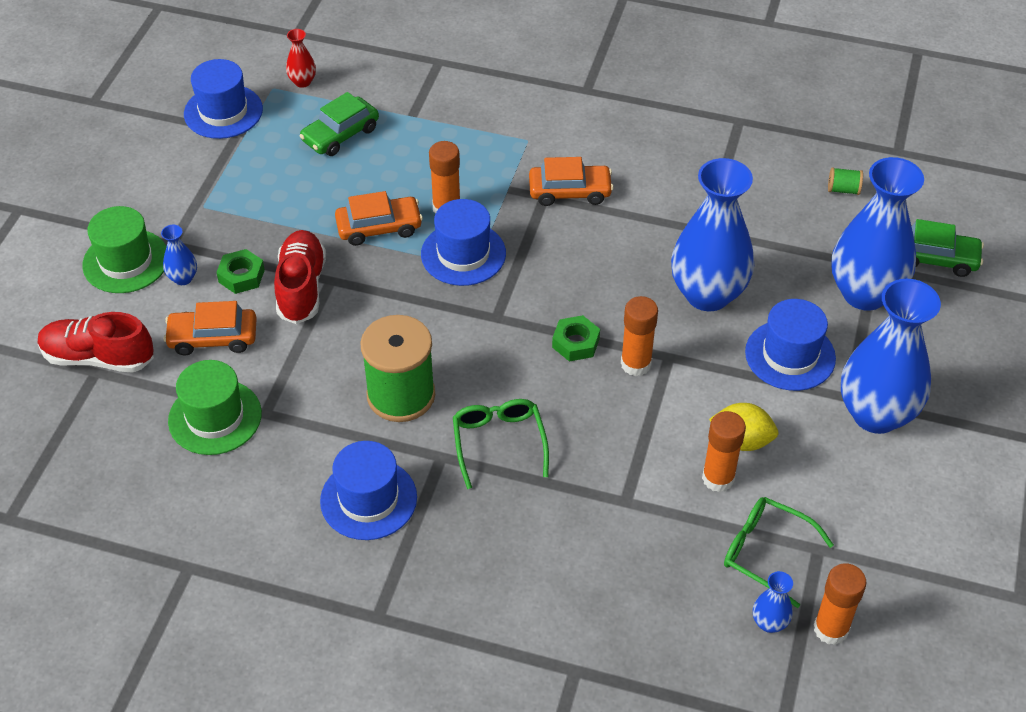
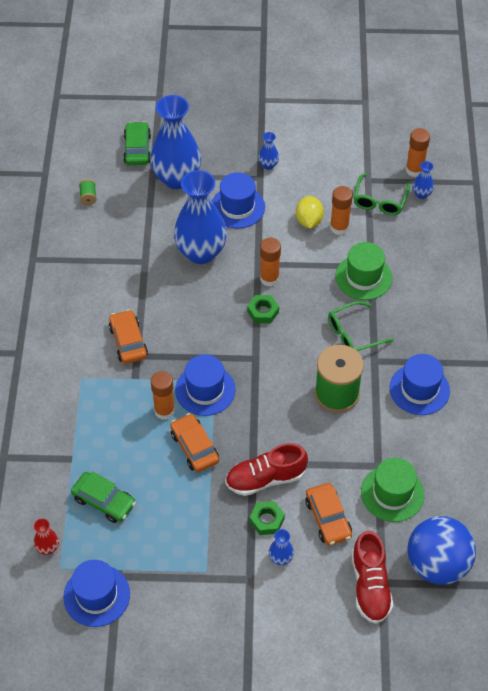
camera: 105 degrees left, 5 degrees up
green hat [82,206,167,293] -> green hat moved to [335,242,392,300]
blue vase [841,279,941,434] -> blue vase [258,132,279,170], size x0.41
none -> blue ball [407,516,476,585]

